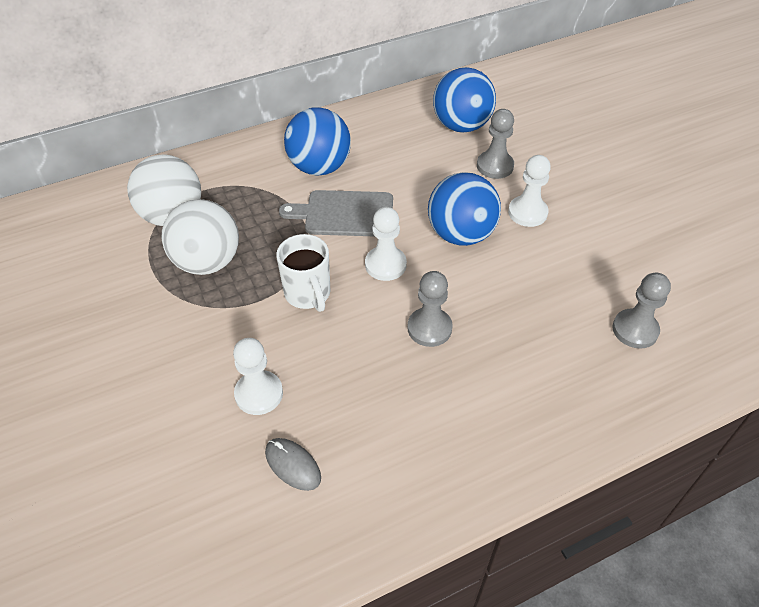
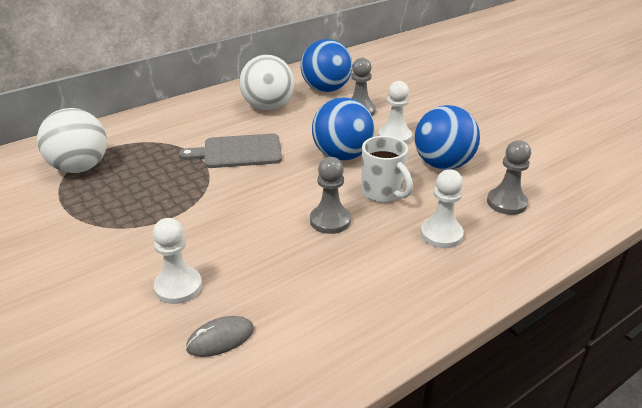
camera: 10 degrees left, 15 degrees down
white ball [162,199,239,275] -> white ball moved to [239,55,294,110]
grey mouse [265,438,321,491] -> grey mouse turned 60 degrees counterclockwise [186,316,254,357]
white mug [276,234,330,312] -> white mug moved to [361,136,413,202]
blue ball [284,107,351,176] -> blue ball moved to [414,105,480,170]
white pawn [365,207,407,281] -> white pawn moved to [421,169,464,248]

